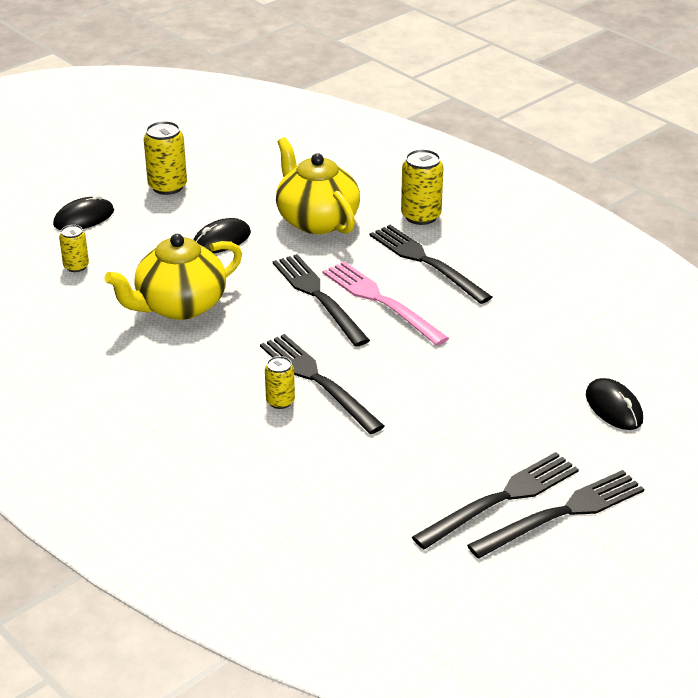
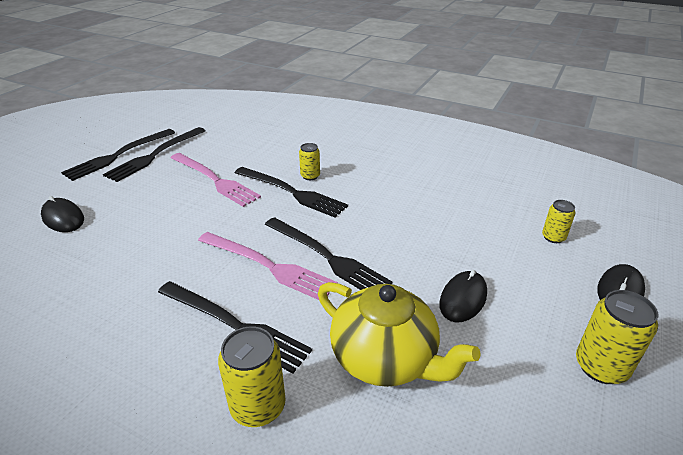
camera: 160 degrees right, 0 degrees up
yellow teapot [104,234,242,320] -> none
none -> pink fork [170,153,261,207]

